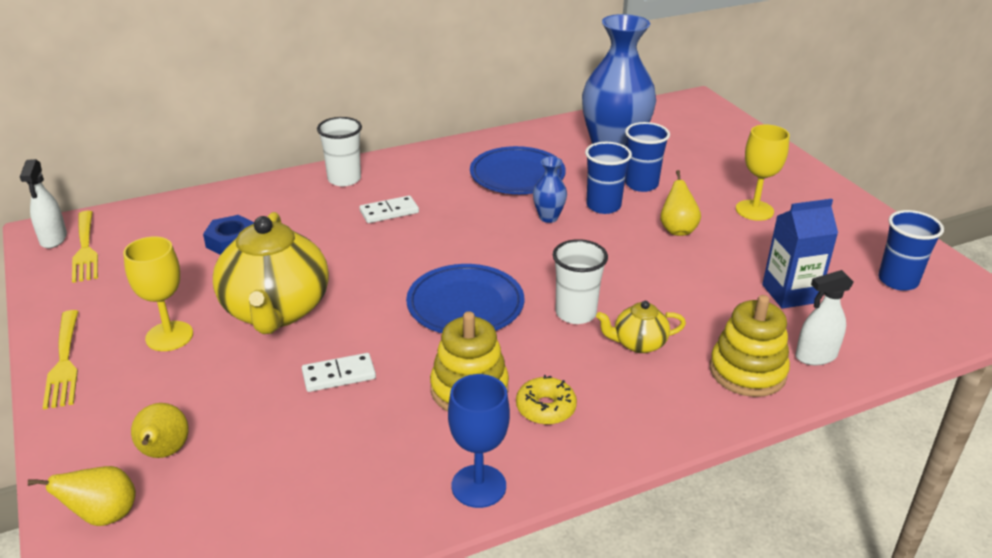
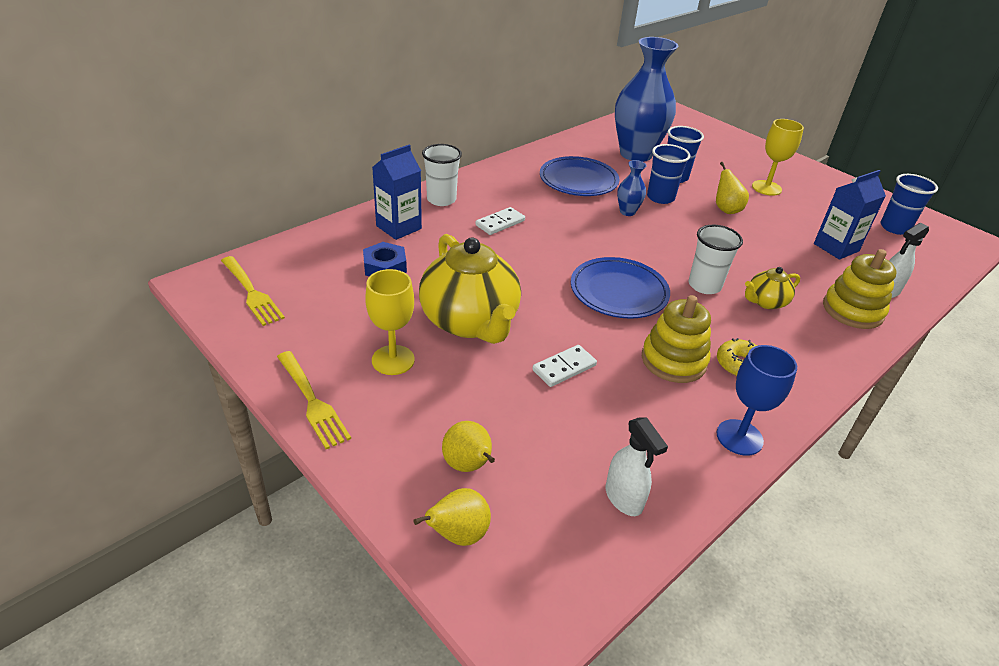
camera: 20 degrees left, 5 degrees up
white spray bottle [20,159,67,248] -> white spray bottle moved to [606,417,668,516]
none -> blue carton [372,145,422,240]

